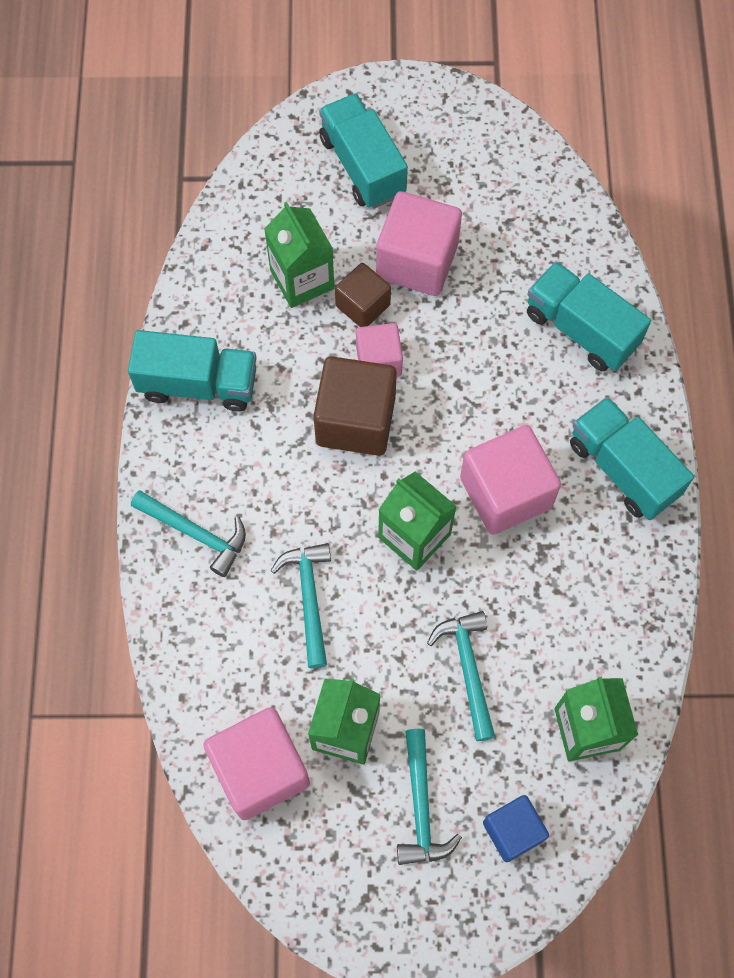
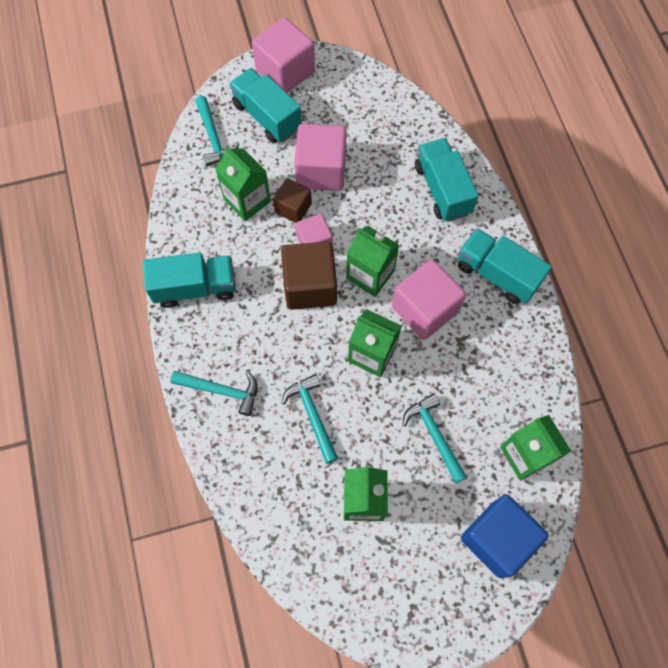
camera: 15 degrees left, 0 degrees up
pink cube [203,707,310,820] -> pink cube moved to [252,17,315,93]
turquoise hammer [397,729,462,865] -> turquoise hammer moved to [195,96,240,166]
blue cube [483,795,549,862] -> blue cube [461,494,549,578], size x1.68
turquoise truck [527,262,651,371] -> turquoise truck turned 45 degrees clockwise [415,138,479,222]
none -> green carton [346,226,399,297]

